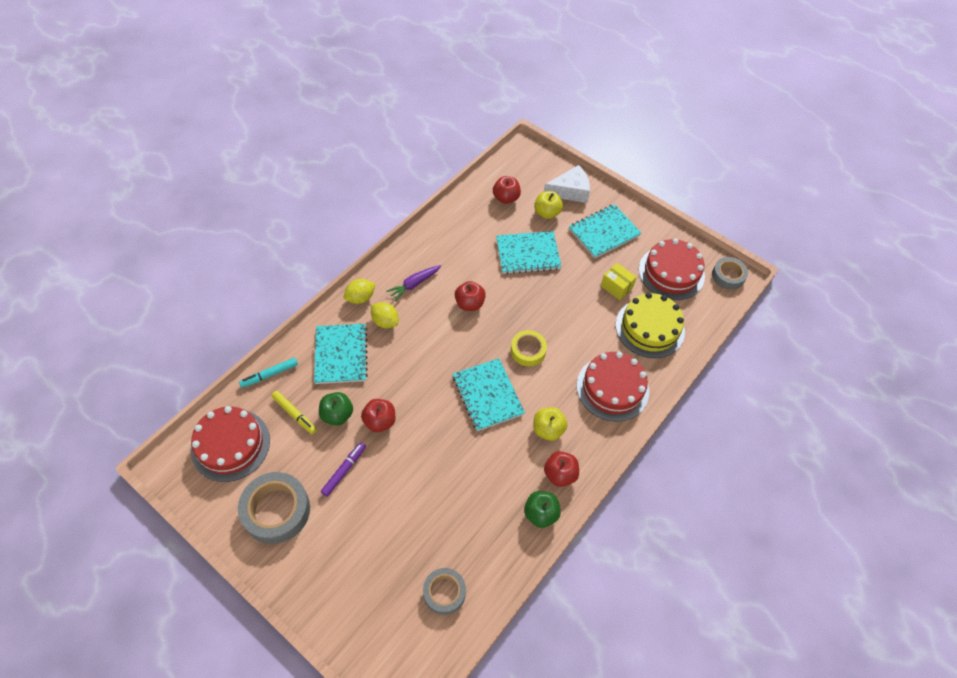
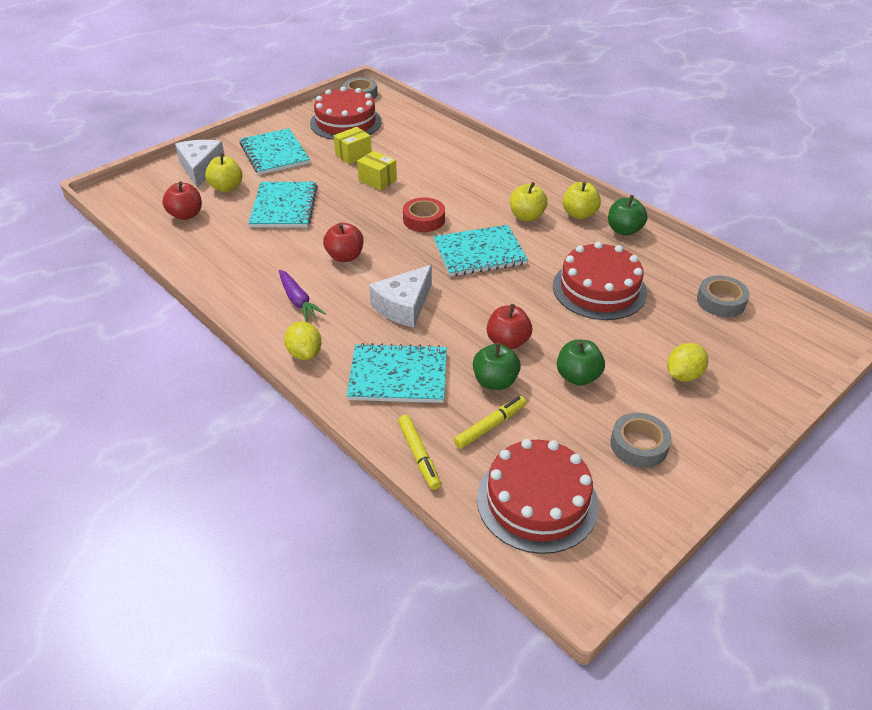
camera: 80 degrees left, 15 degrees down
grey tape [238,472,310,544] -> grey tape [610,413,672,468], size x0.61
turquoise marker [239,358,298,388] -> yellow marker [398,415,441,490]
purple marker [321,442,366,497] -> green apple [557,340,605,386]
yellow lemon [371,302,398,328] -> yellow lemon moved to [667,343,708,382]
yellow tape [511,330,547,366] -> red tape [403,197,445,232]
red apple [544,451,579,487] -> yellow apple [562,181,601,219]
red cake [577,352,649,421] -> red cake moved to [553,241,647,320]
yellow cake [616,293,685,358] -> none
none -> yellow box [357,151,397,191]
none -> white cheese [369,265,432,327]

